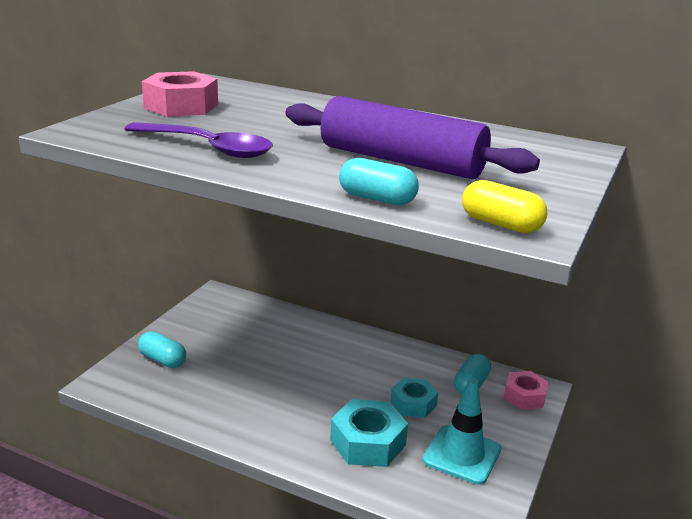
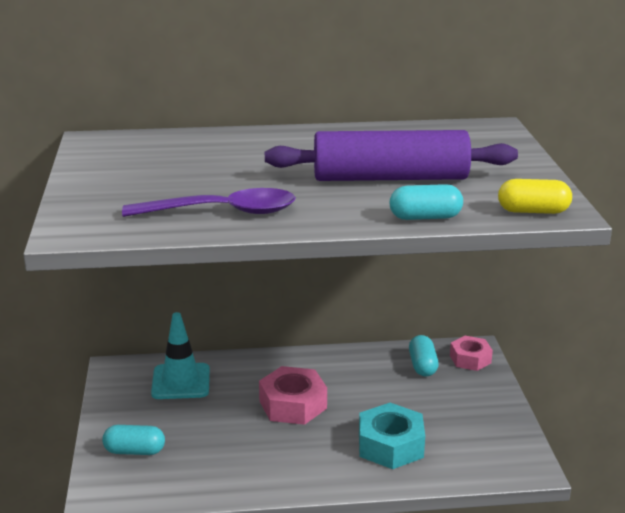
camera: 30 degrees left, 0 degrees up
pink nut [142,71,218,117] -> pink nut moved to [259,366,327,425]
turquoise nut [390,377,438,418] -> none
turquoise traffic cone [423,378,501,485] -> turquoise traffic cone moved to [151,312,210,399]

